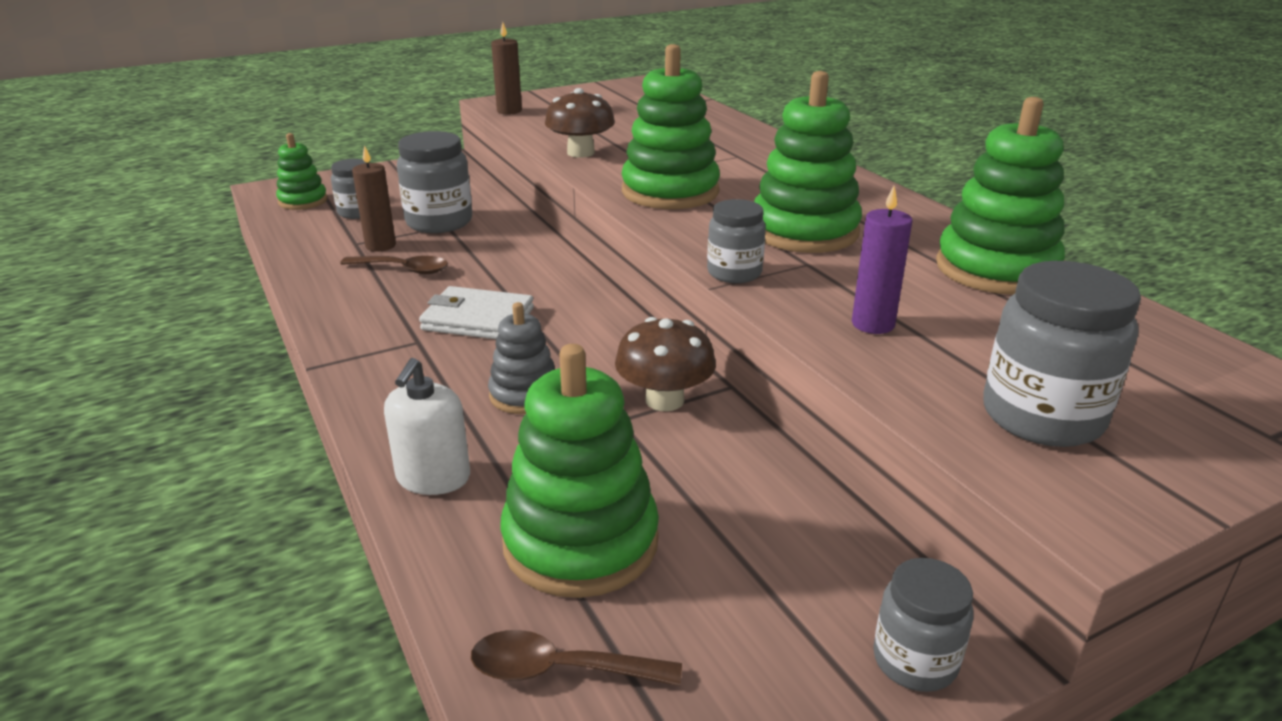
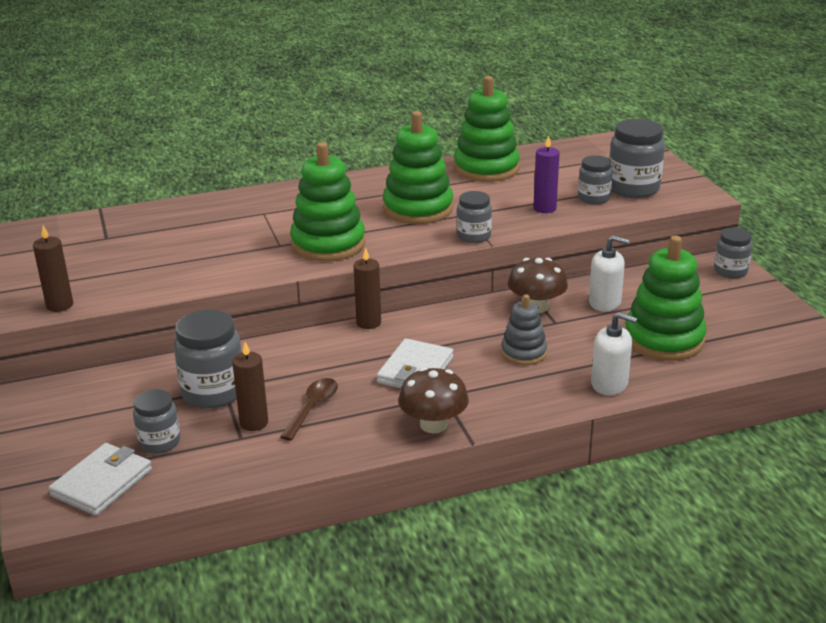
camera: 80 degrees left, 0 degrees up
green stacking toy [276,133,327,210] -> white wallet [49,443,152,516]
brown spoon [471,630,682,686] -> none
brown mushroom [545,88,615,158] -> brown mushroom moved to [398,367,469,433]
none -> brown candle [354,248,381,329]
none -> grey jar [578,155,612,204]
none -> white soap dispenser [589,235,629,312]

